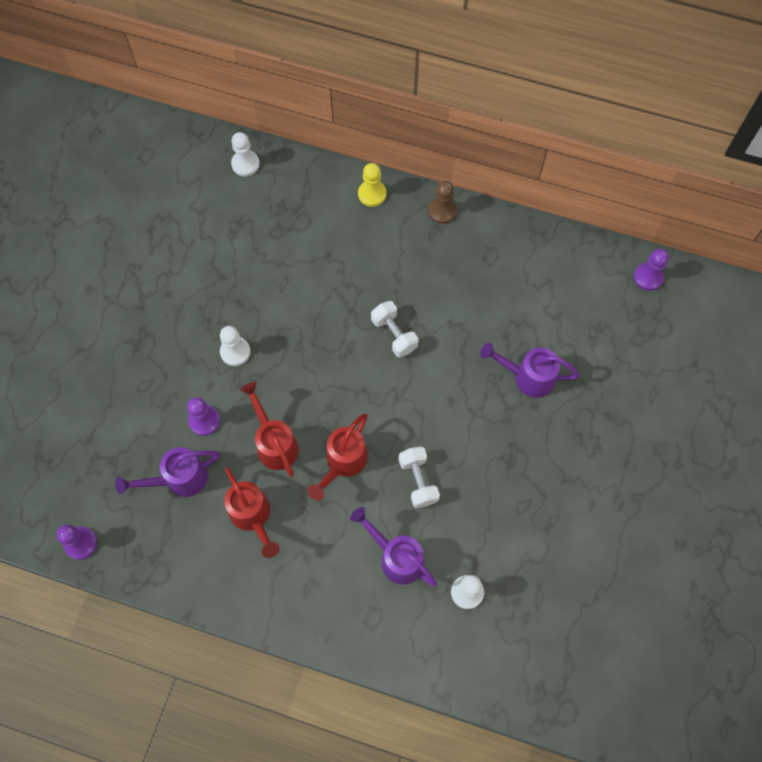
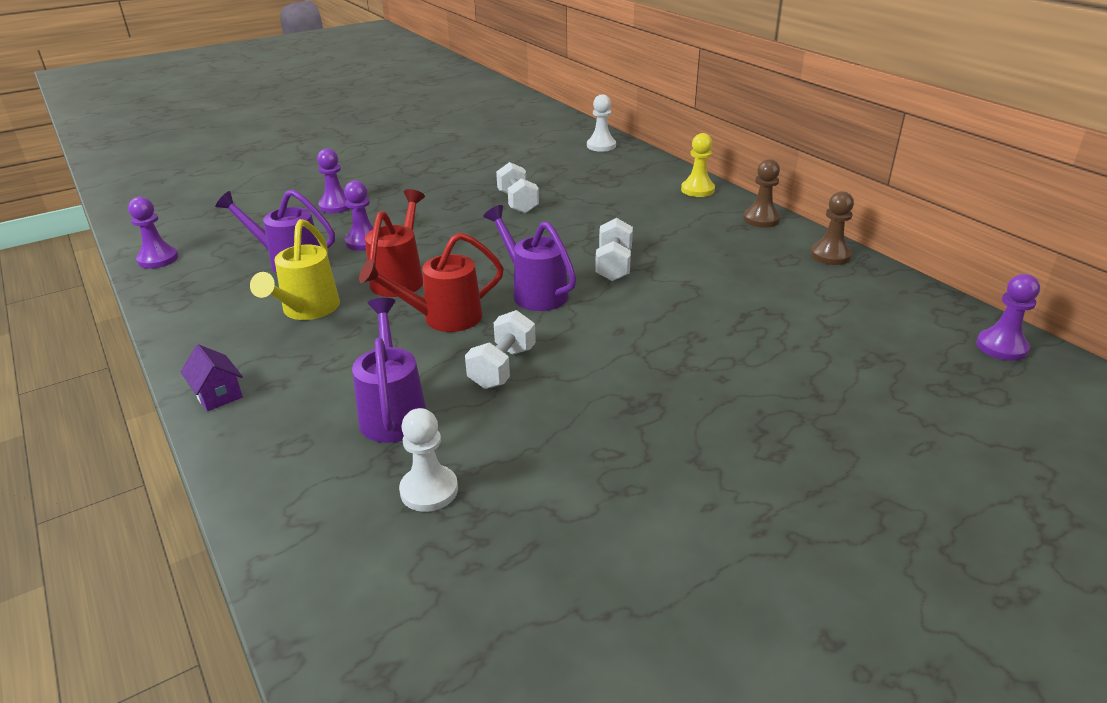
camera: 40 degrees right, 35 degrees down
white pawn [220,326,250,366] -> none
red watering can [224,467,280,558] -> yellow watering can [250,219,340,320]
purple watering can [480,343,580,398] -> purple watering can moved to [483,205,577,311]
none -> purple house [181,344,243,411]
none -> purple pawn [317,148,351,213]
none -> white dumbbell [496,162,539,213]
none -> brown pawn [811,191,854,265]

